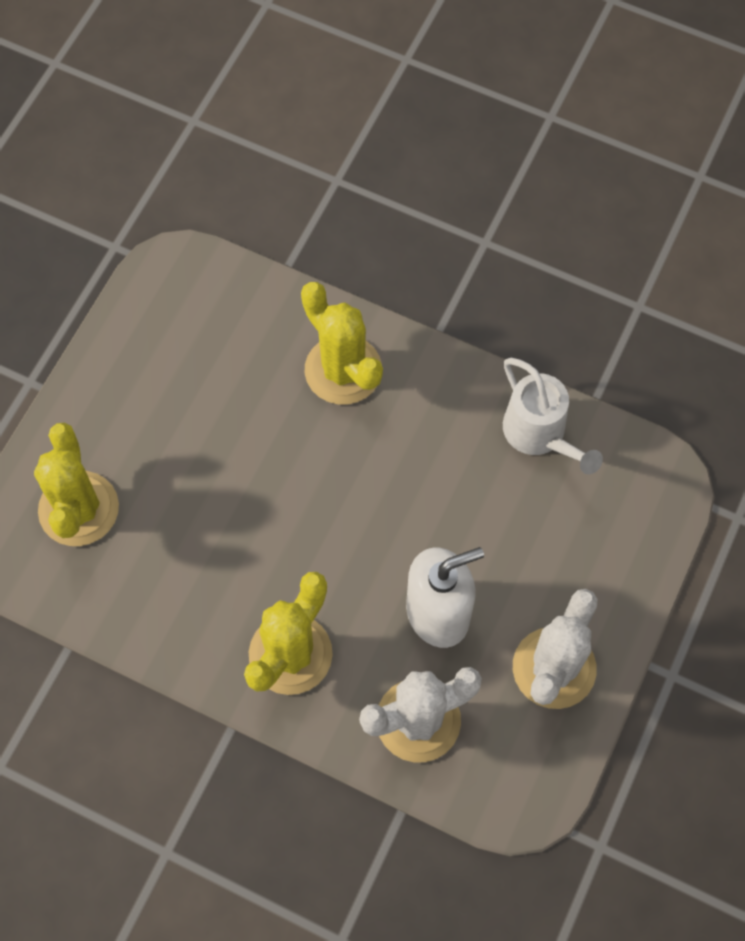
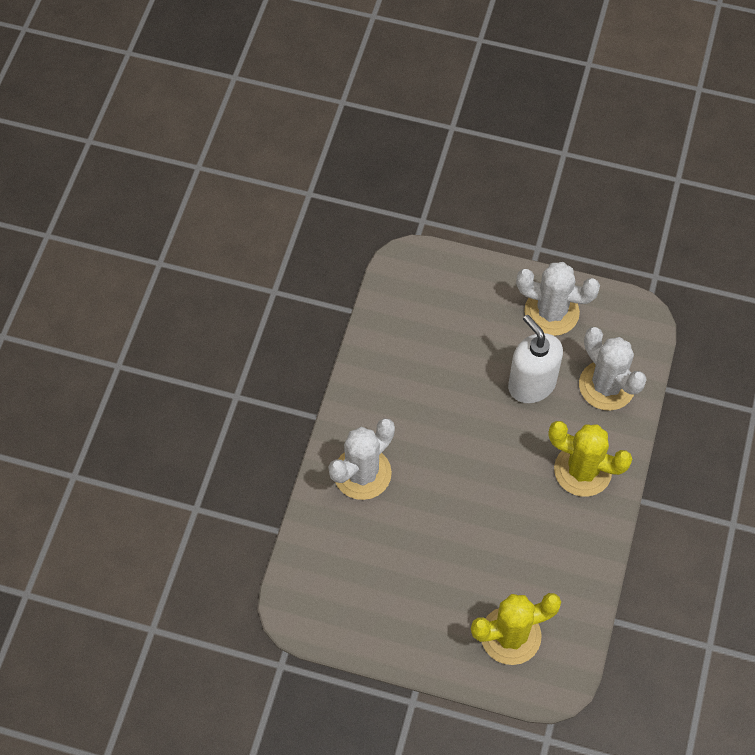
camera: 100 degrees left, 5 degrees down
yellow cactus [301,282,383,405] -> white cactus [328,418,395,500]
white watering can [503,358,603,474] -> none

